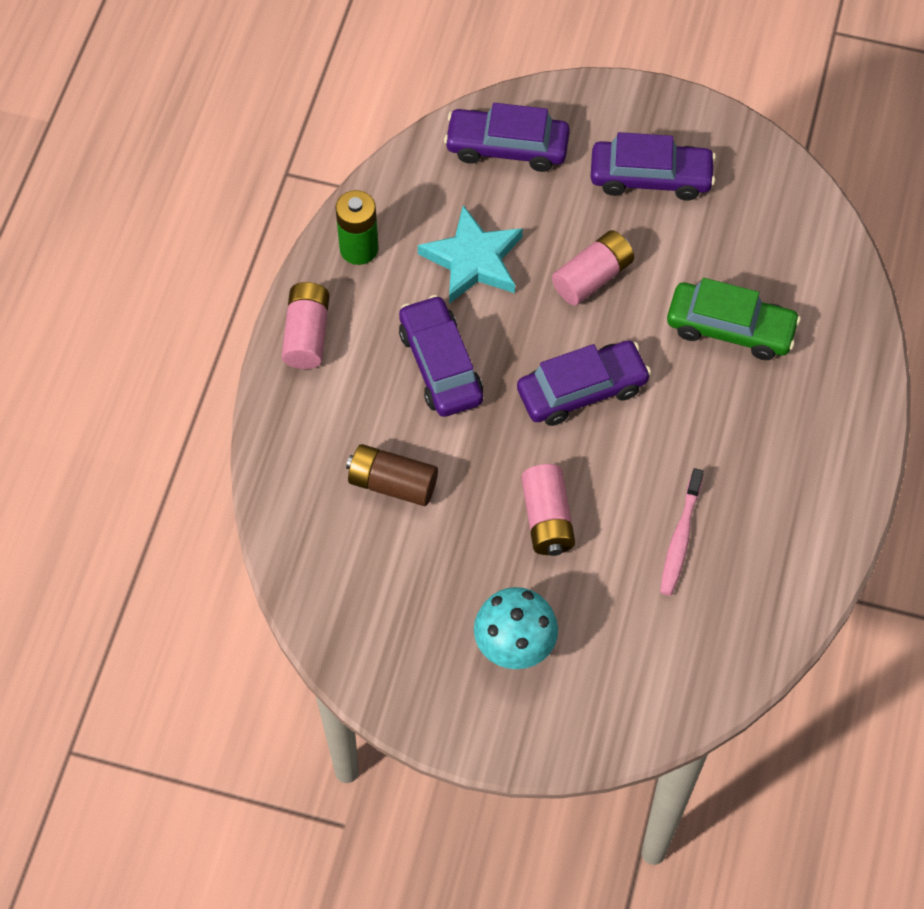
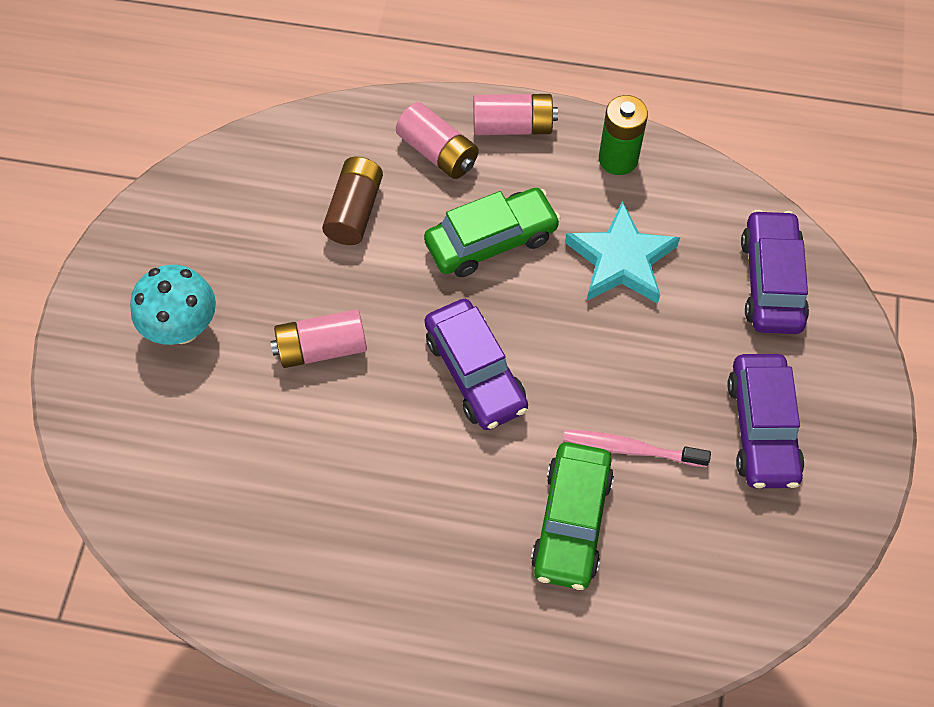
camera: 85 degrees right, 0 degrees up
purple car [399,295,483,417] -> green car [424,188,561,277]
pink battery [552,230,634,306] -> pink battery moved to [396,102,479,179]
pink toothbrush [660,468,704,596] -> pink toothbrush moved to [563,429,711,467]

